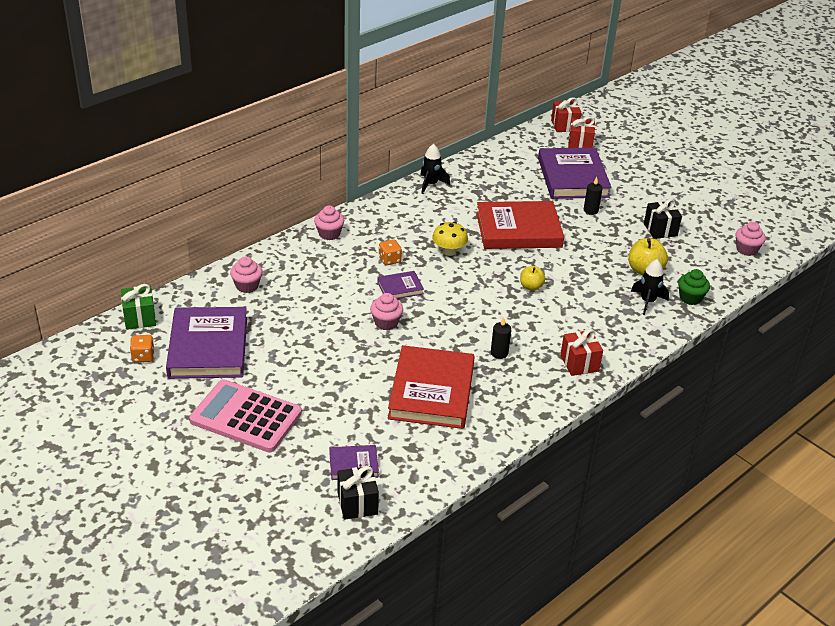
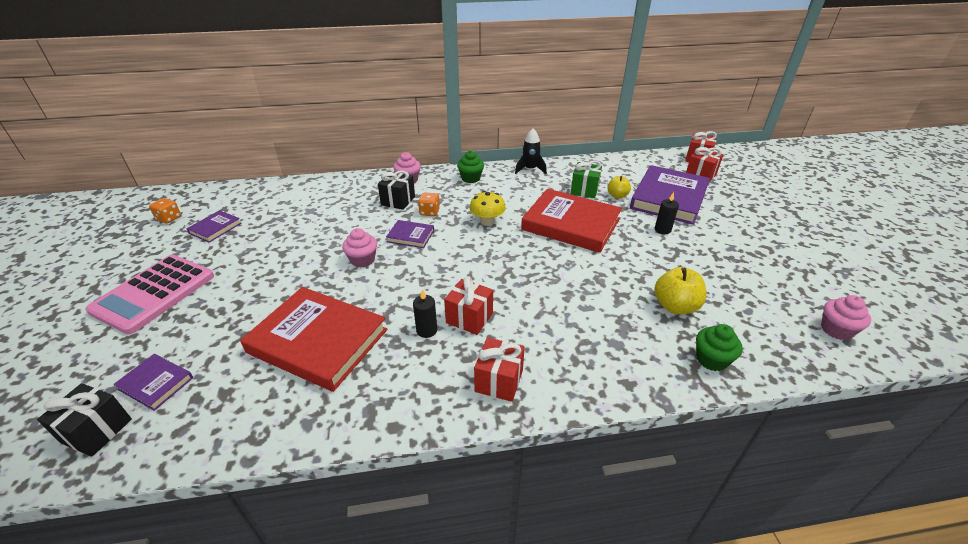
camera: 35 degrees right, 0 degrees up
green gift [121,284,156,330] -> green gift moved to [571,160,602,198]
purple book [166,307,247,379] -> purple book [187,210,241,243], size x0.47
pink calculator [189,380,302,453] -> pink calculator turned 120 degrees counterclockwise [85,255,214,334]
pink cupcake [230,257,263,293] -> none
red book [388,345,475,429] -> red book turned 75 degrees clockwise [240,287,387,392]
yellow apple [520,266,545,291] -> yellow apple moved to [607,176,631,198]
black rocket [631,259,669,315] -> none
black gift [644,199,682,239] -> black gift moved to [378,170,415,210]
none -> red gift [444,276,493,335]
none -> green cupcake [457,151,484,183]

